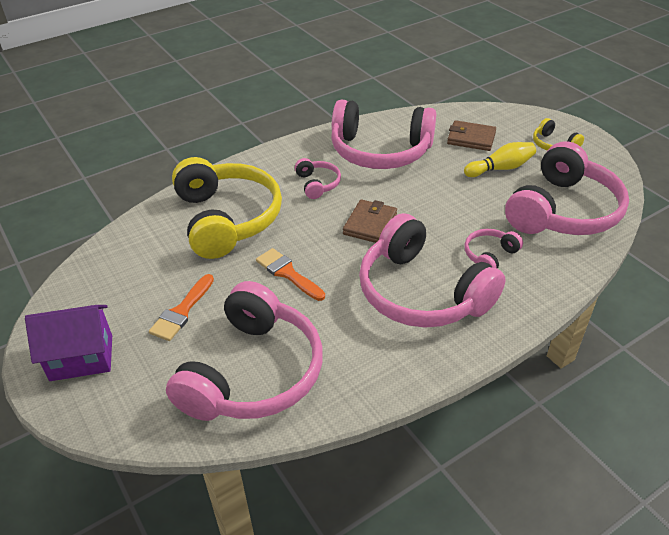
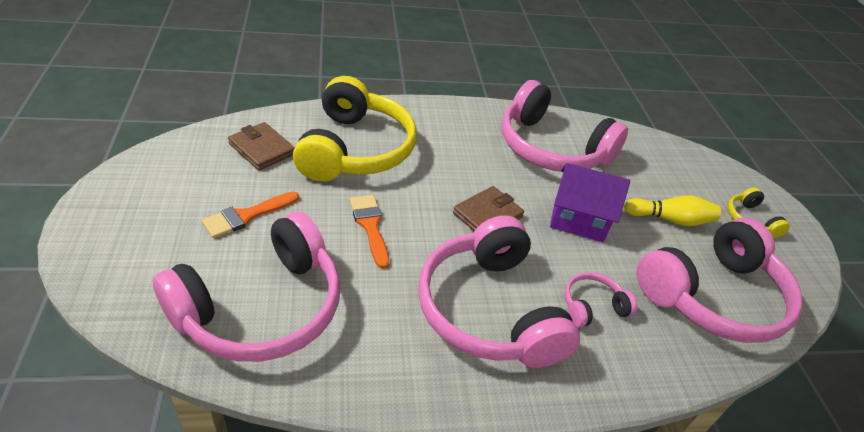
camera: 20 degrees right, 0 degrees up
purple house [25,305,112,381] -> purple house moved to [550,163,630,242]
pink headphones [295,158,341,199] -> none
brown wallet [447,120,496,151] -> brown wallet moved to [228,122,295,170]

